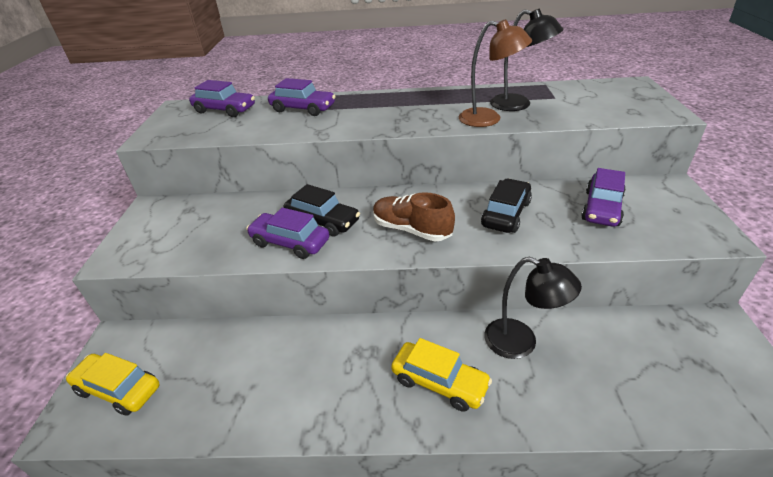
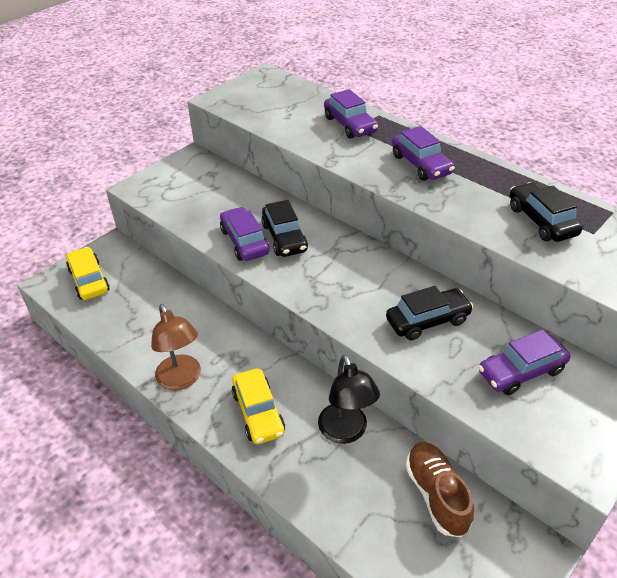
camera: 40 degrees right, 5 degrees up
purple car [189,80,255,117] -> purple car moved to [392,126,455,181]
brown shoe [373,192,455,241] -> brown shoe moved to [406,442,474,537]
brown lamp [458,19,532,127] -> brown lamp moved to [151,304,201,391]
black lamp [490,9,564,111] -> black car [510,182,583,242]

